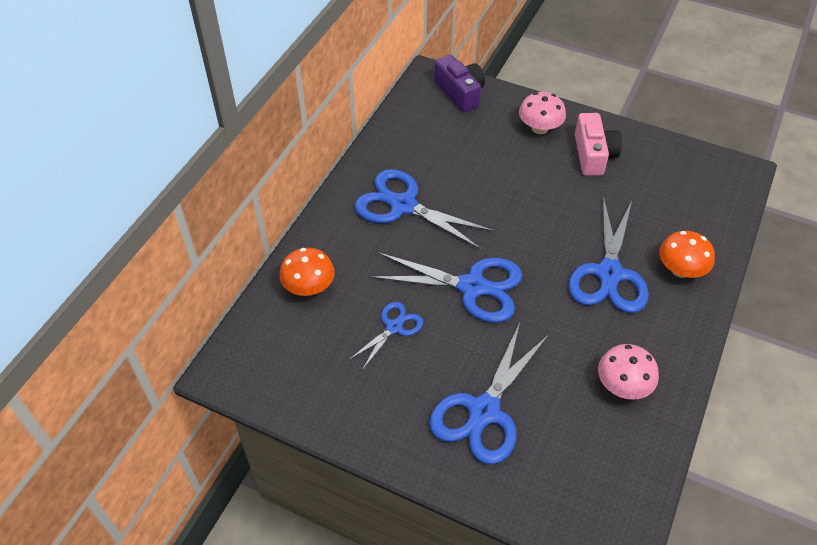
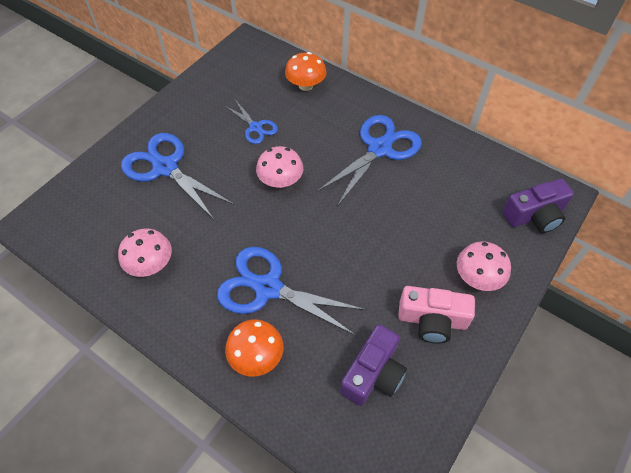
camera: 100 degrees right, 5 degrees up
blue scissors [370,252,522,323] -> pink mushroom [256,146,303,188]
none -> purple camera [340,324,407,406]

